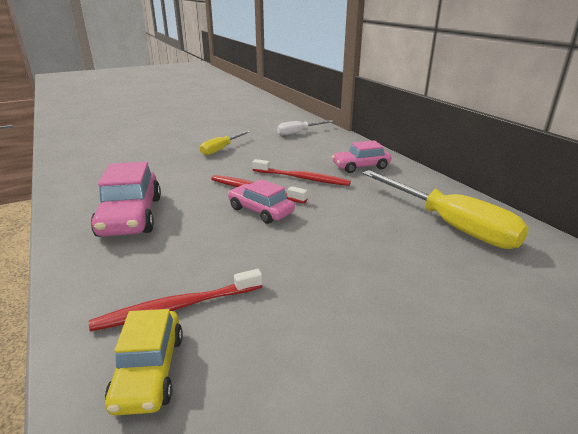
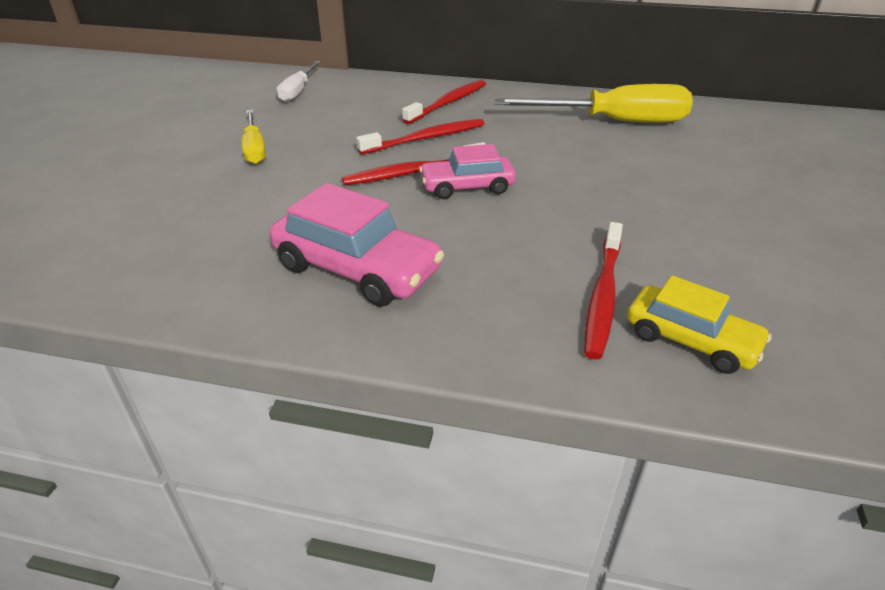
camera: 50 degrees left, 10 degrees up
pink car [332,140,391,173] -> red toothbrush [402,80,486,124]

